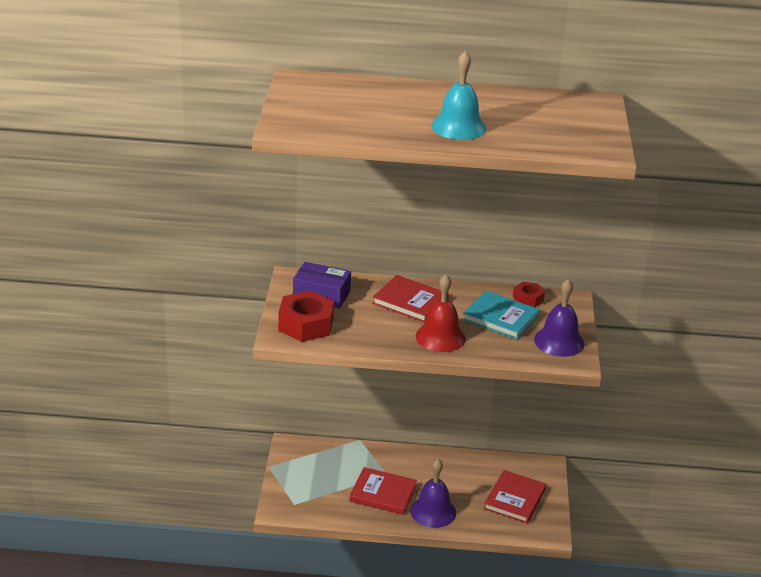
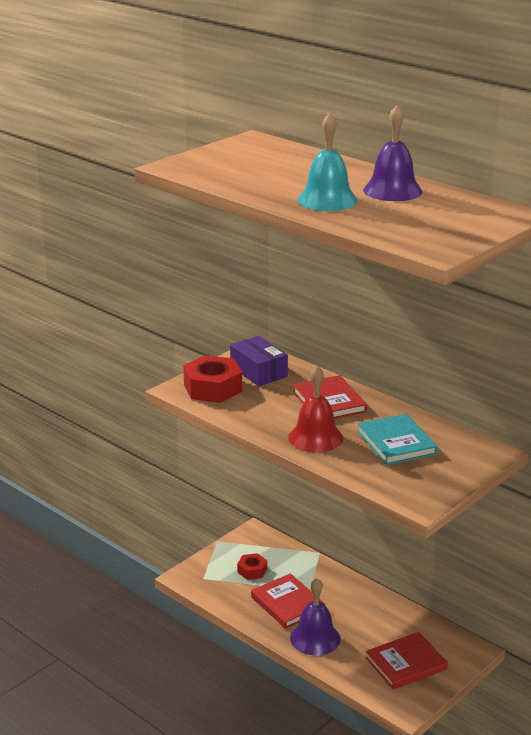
camera: 40 degrees right, 5 degrees down
red nut [513,281,545,307] -> red nut moved to [237,553,267,580]
purple bell [534,279,585,357] -> purple bell moved to [363,105,422,201]

